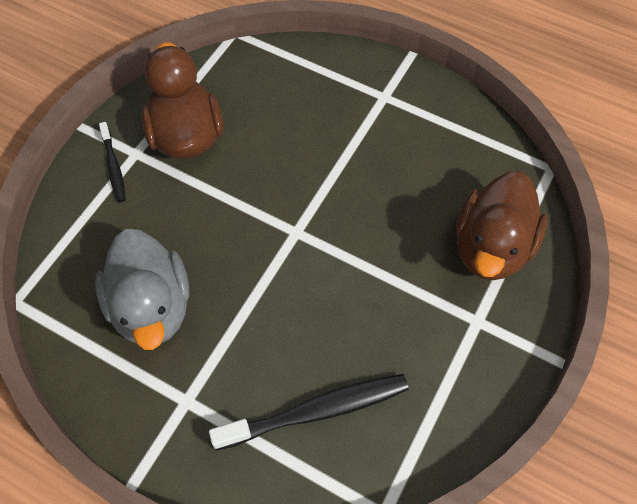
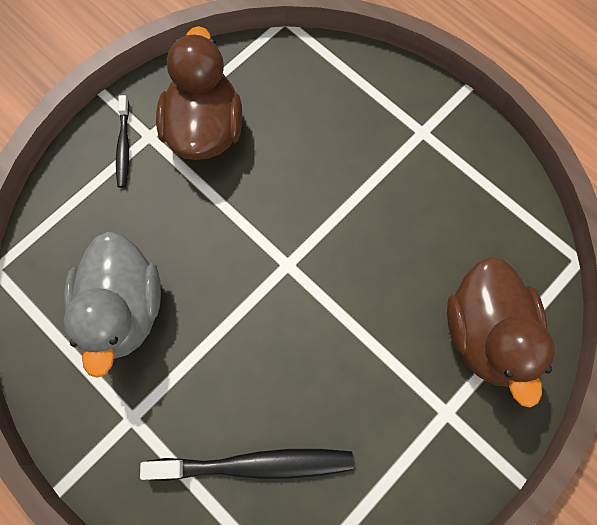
camera: 15 degrees right, 10 degrees up
brown duck [456,171,547,280] -> brown duck turned 45 degrees counterclockwise [447,257,555,408]

